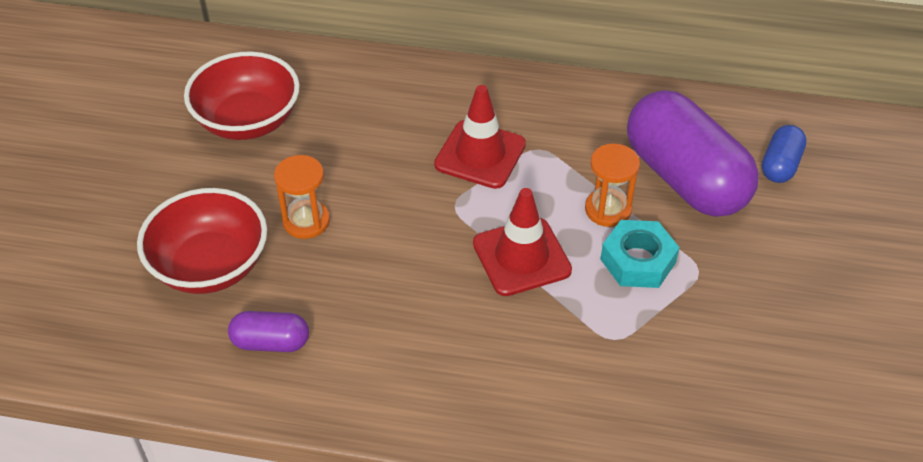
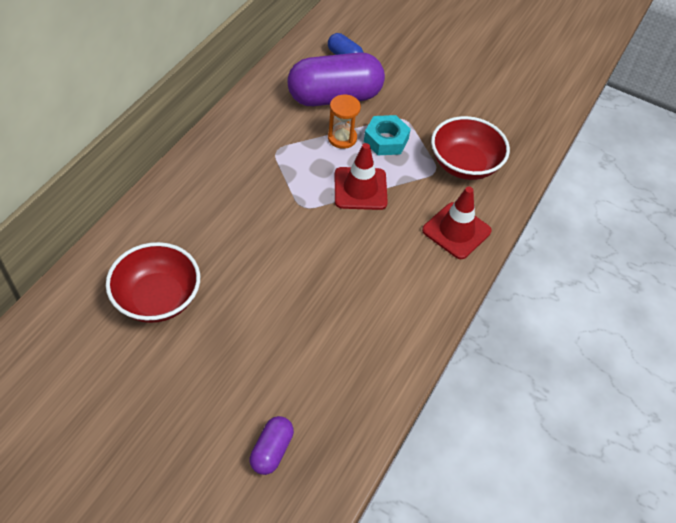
camera: 75 degrees left, 5 degrees up
red bowl [137,188,267,294] -> red bowl moved to [431,116,510,180]
purple capsule [228,311,309,352] -> purple capsule moved to [250,416,294,475]
orange hourglass [274,155,330,239] -> none
red traffic cone [434,85,526,189] -> red traffic cone moved to [422,187,492,259]

